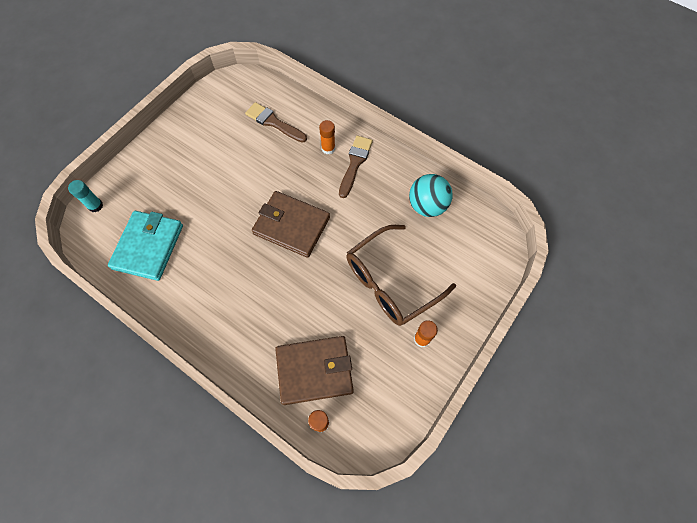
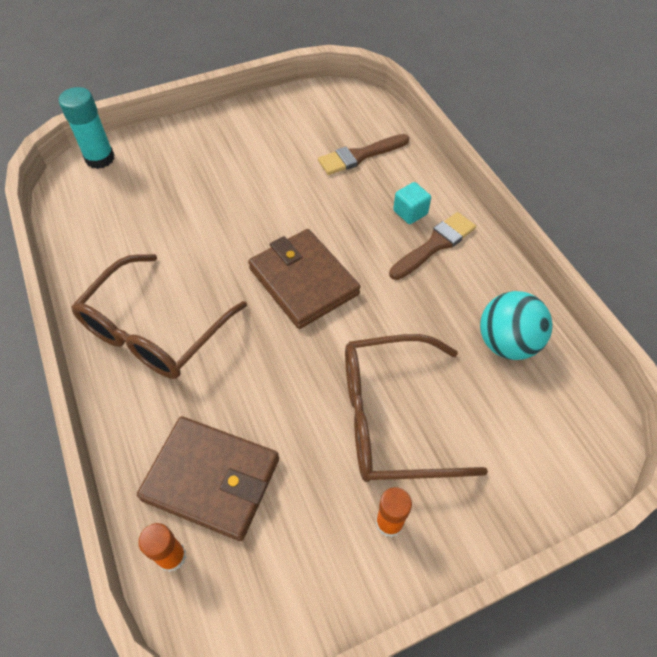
camera: 30 degrees right, 10 degrees down
turquoise glue stick [68,180,103,212] -> turquoise glue stick [59,87,115,169], size x1.51
turquoise wallet [108,211,183,281] -> none
brown brush [245,102,307,143] -> brown brush turned 90 degrees counterclockwise [318,134,409,175]
orange glue stick [319,120,335,154] -> turquoise cube [393,182,431,224]
none -> brown glasses [71,254,247,379]

